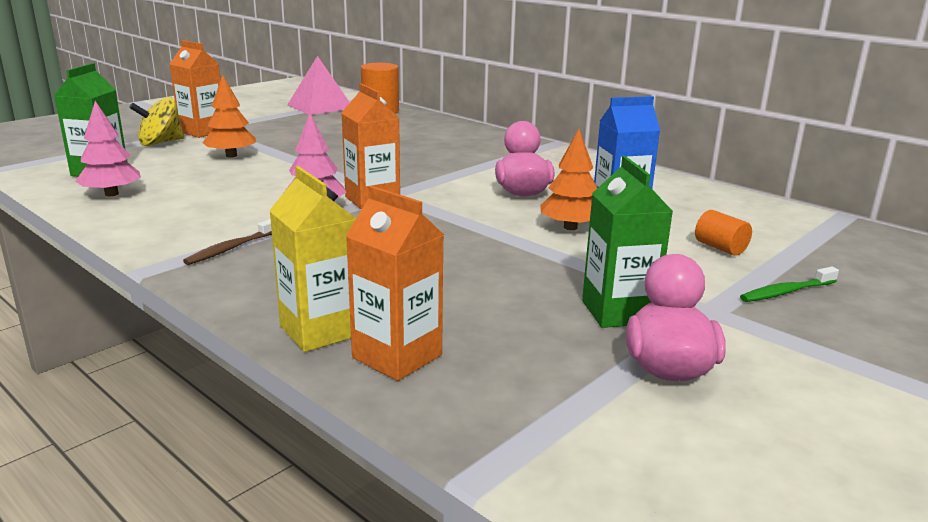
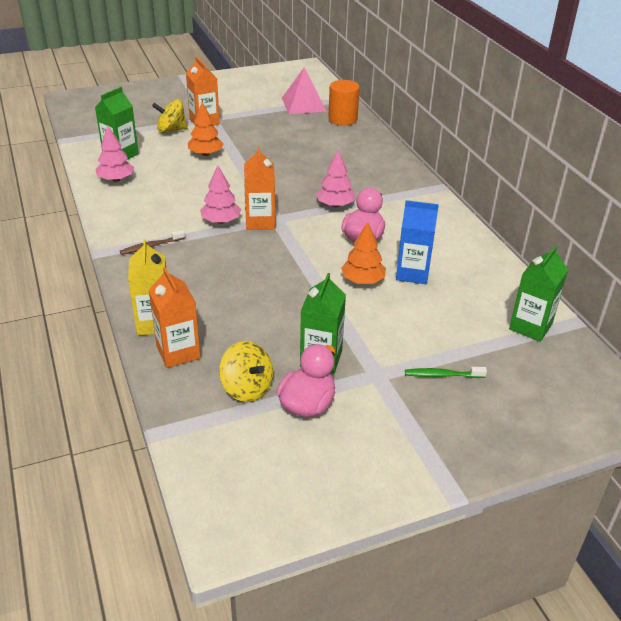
camera: 25 degrees right, 15 degrees up
orange cylinder [695,210,752,256] -> none
none -> yellow spinning top [219,341,273,402]
none -> pink tree [316,150,355,207]
none -> green carton [509,245,568,342]

